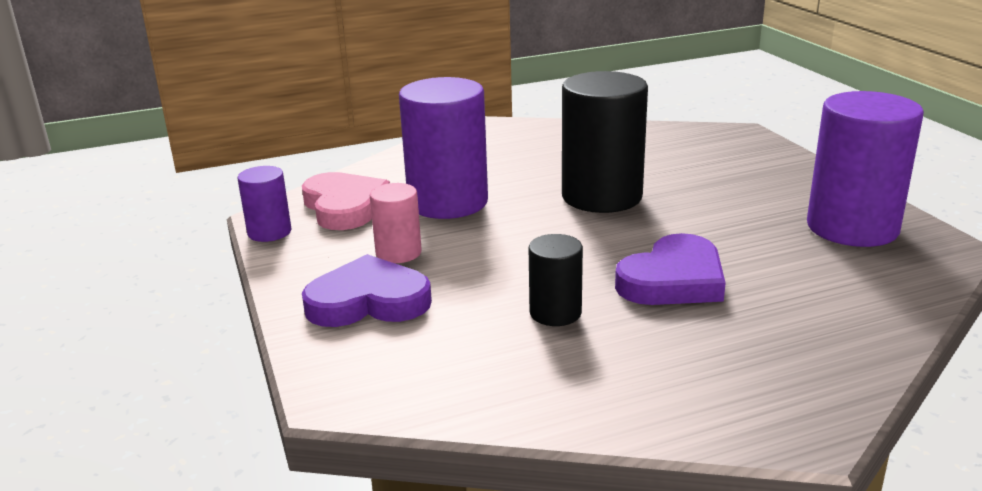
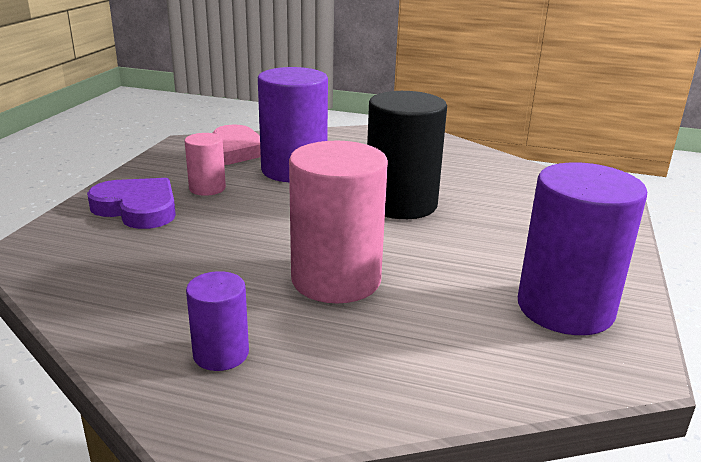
camera: 35 degrees right, 0 degrees up
purple cylinder [238,166,292,242] -> purple cylinder moved to [186,271,249,371]
black cylinder [529,234,583,326] -> none
purple heart [615,233,726,305] -> pink cylinder [289,141,388,303]

